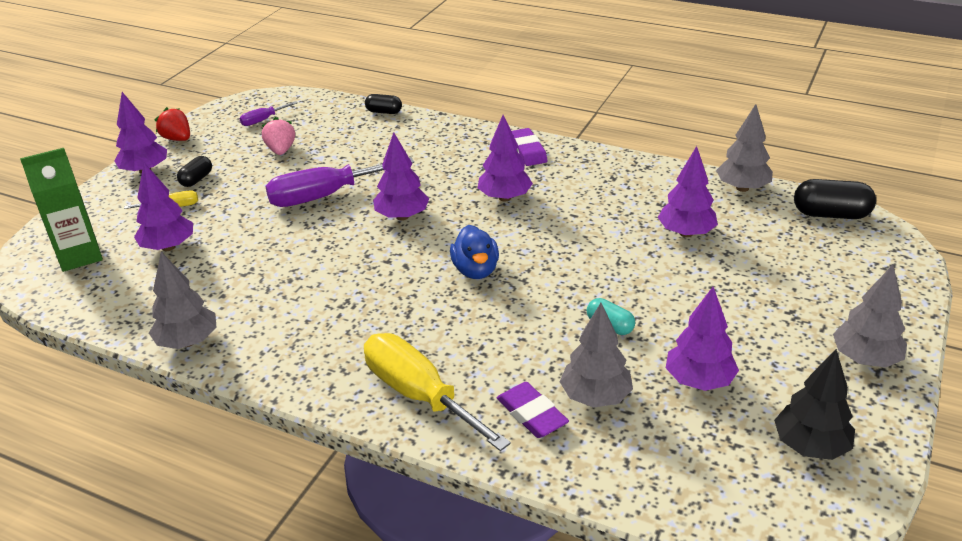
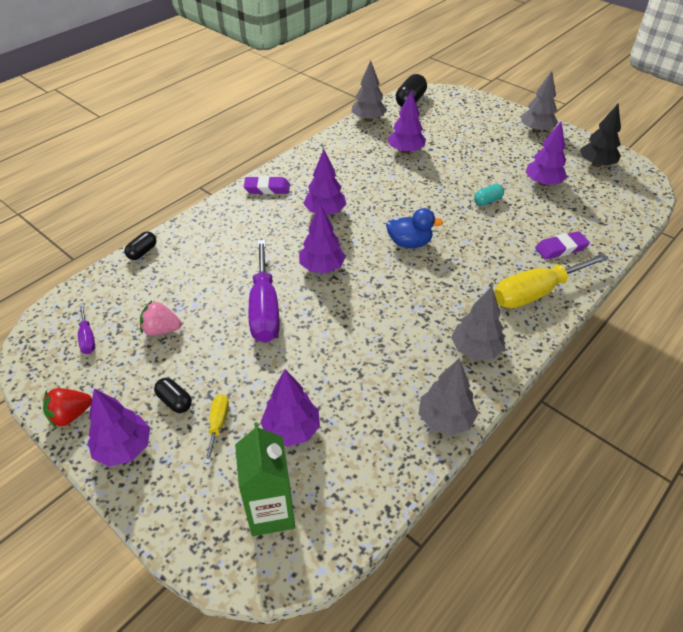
camera: 75 degrees left, 10 degrees up
grey tree [560,303,633,408] -> grey tree moved to [451,286,505,360]

